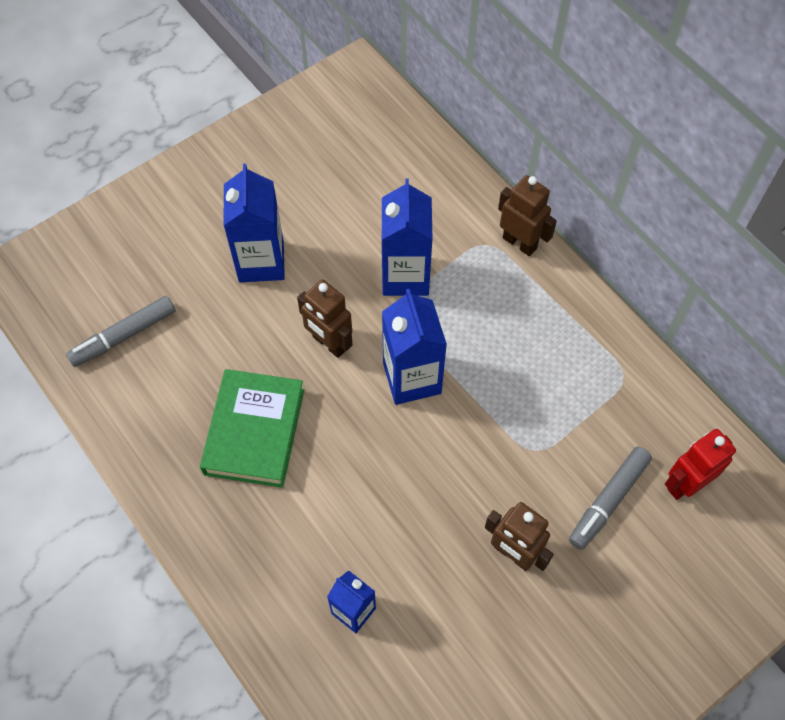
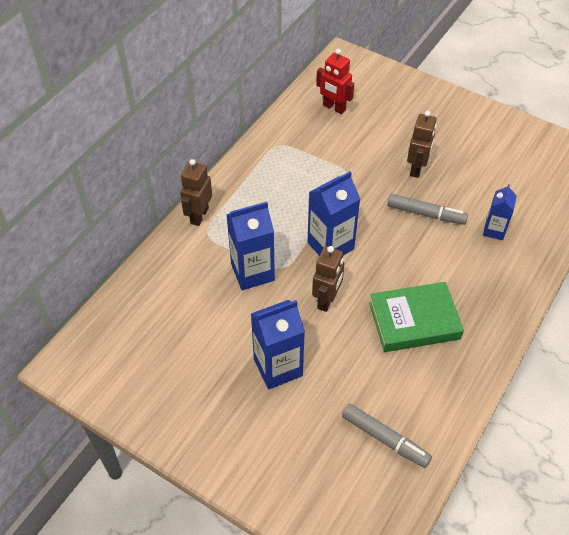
camera: 110 degrees left, 10 degrees down
grey marker [569,446,652,550] -> grey marker moved to [387,194,468,225]

